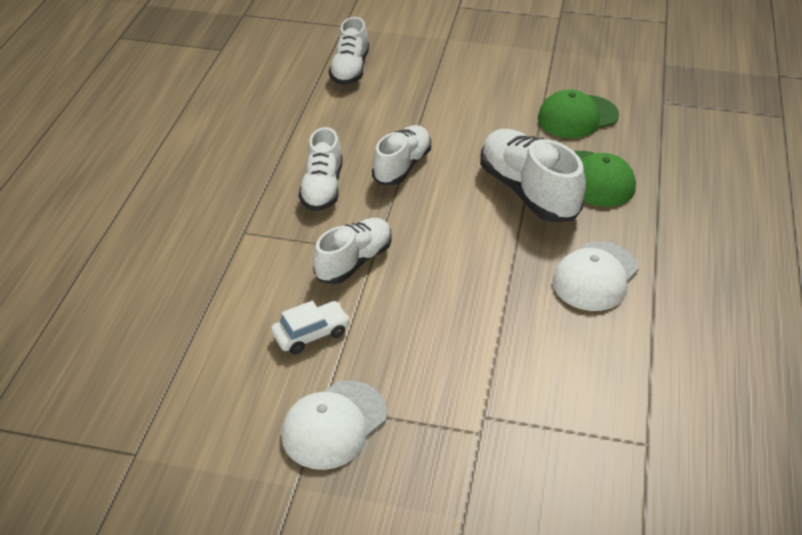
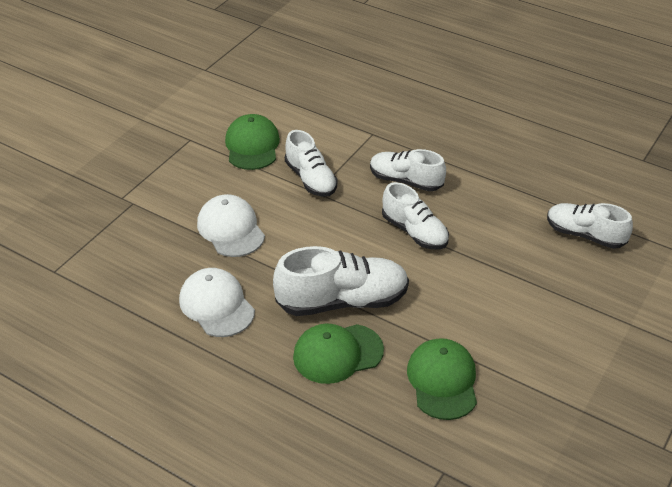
camera: 110 degrees right, 0 degrees up
white car [271,301,350,354] -> green cap [225,114,280,170]
white cap [281,380,387,470] -> white cap moved to [197,194,265,257]

